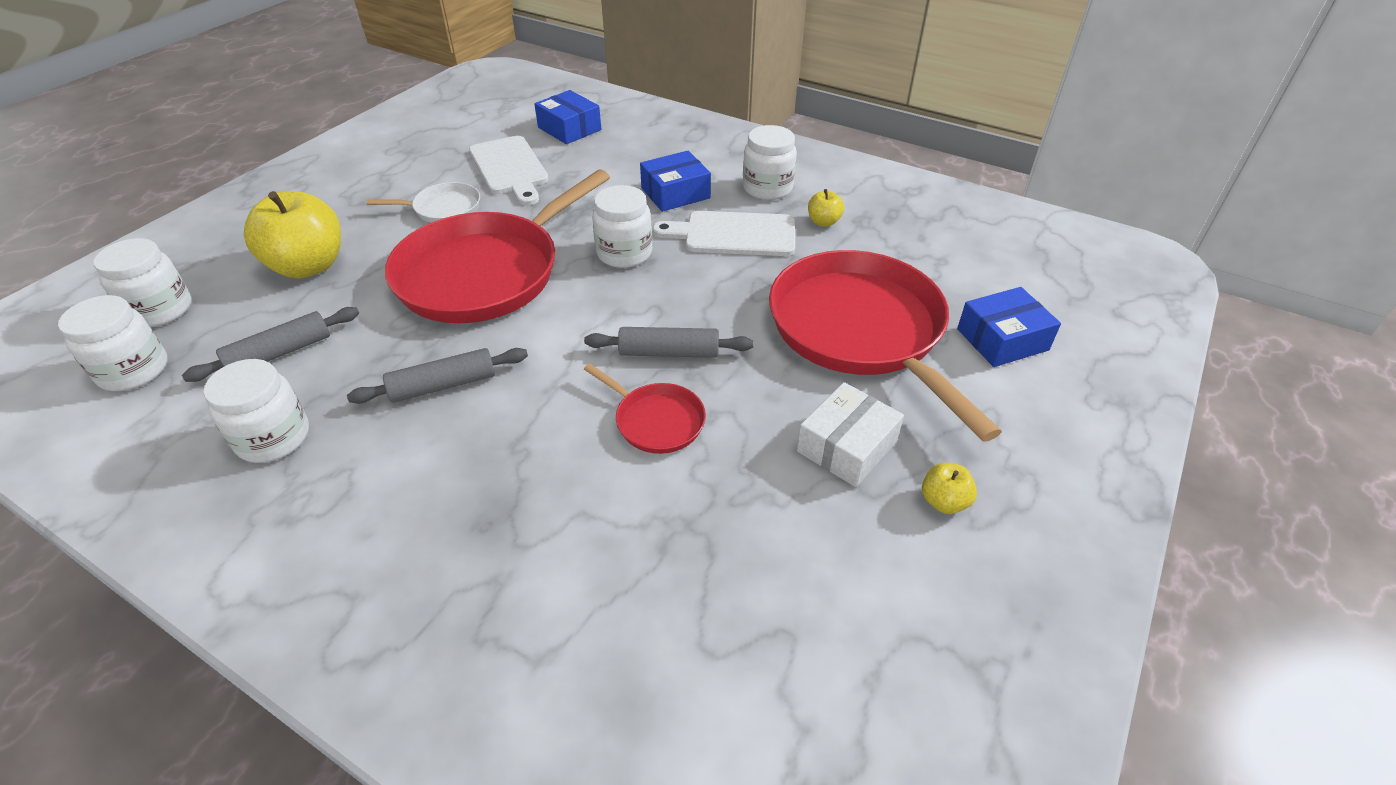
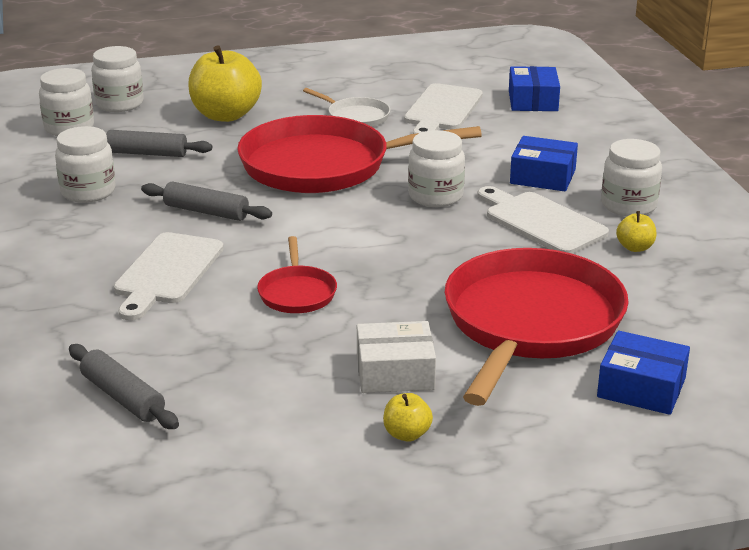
camera: 45 degrees right, 15 degrees down
grey rolling pin [584,327,754,358] -> grey rolling pin moved to [69,344,179,429]
none -> white cutting board [114,232,224,321]

